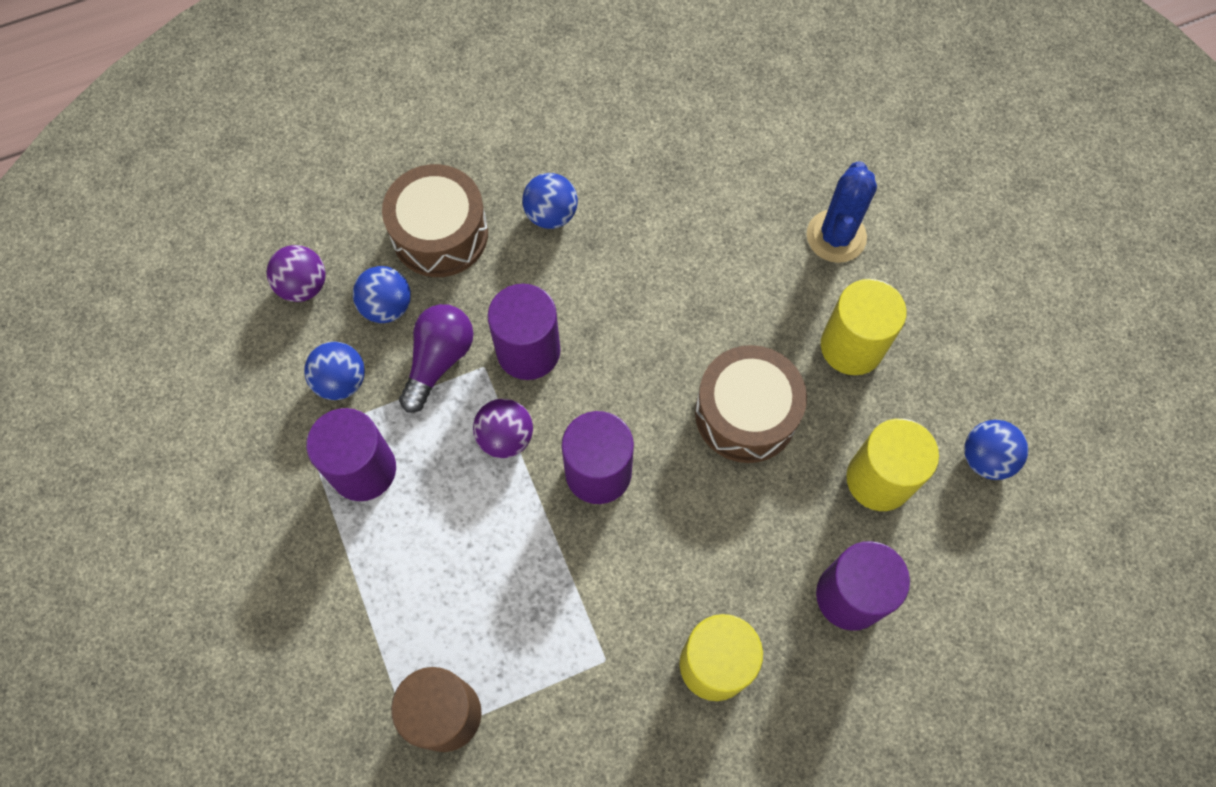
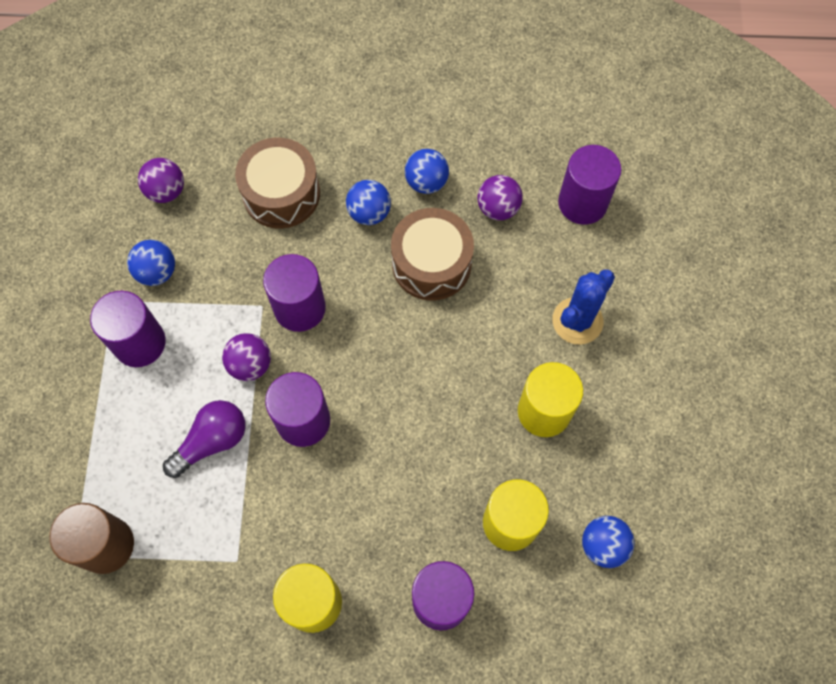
camera: 25 degrees right, 0 degrees up
blue ball [353,266,411,323] -> blue ball moved to [405,149,449,194]
purple light bulb [399,304,473,413] -> purple light bulb moved to [163,400,246,478]
brown drum [695,345,807,463] -> brown drum moved to [391,208,474,301]
none -> purple ball [477,175,523,220]
none -> purple cylinder [558,145,621,225]

